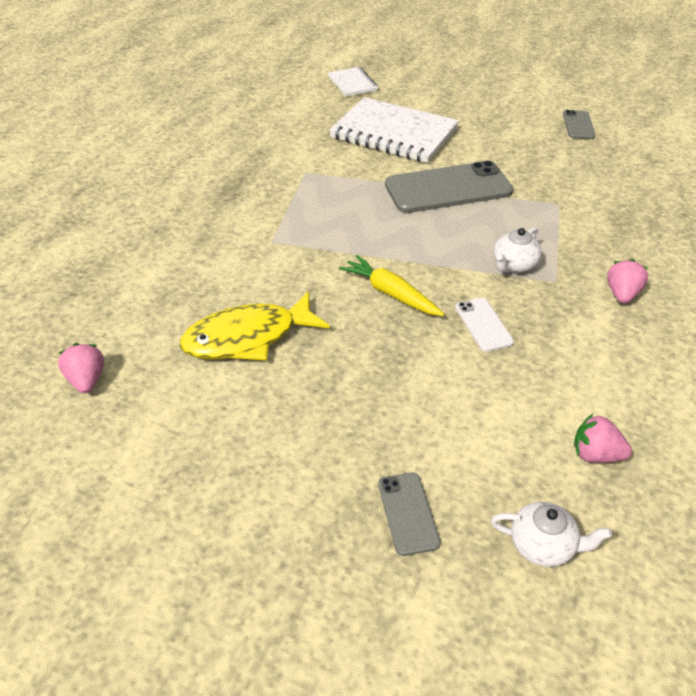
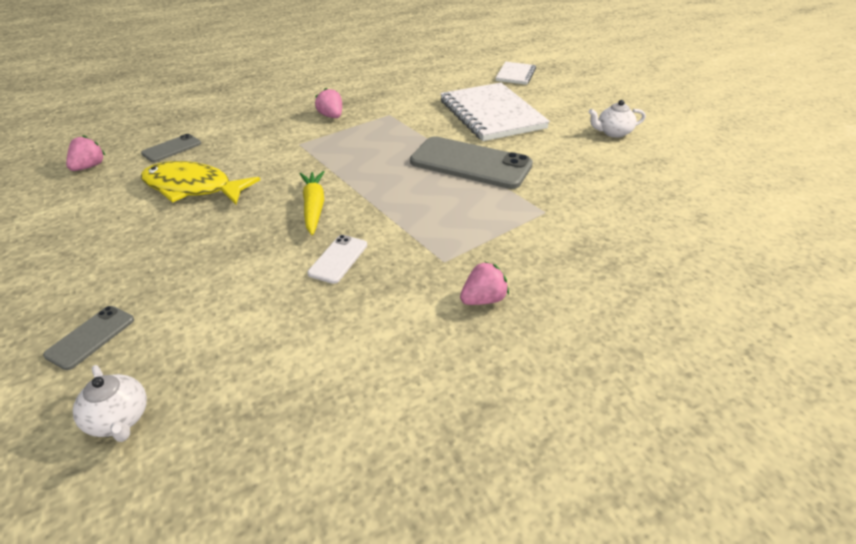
camera: 40 degrees right, 5 degrees down
white teapot [494,227,542,273] -> white teapot moved to [589,100,646,138]
grey phone [563,110,596,139] -> grey phone moved to [141,134,201,162]
pink strawberry [574,414,632,463] -> pink strawberry moved to [315,88,342,118]

